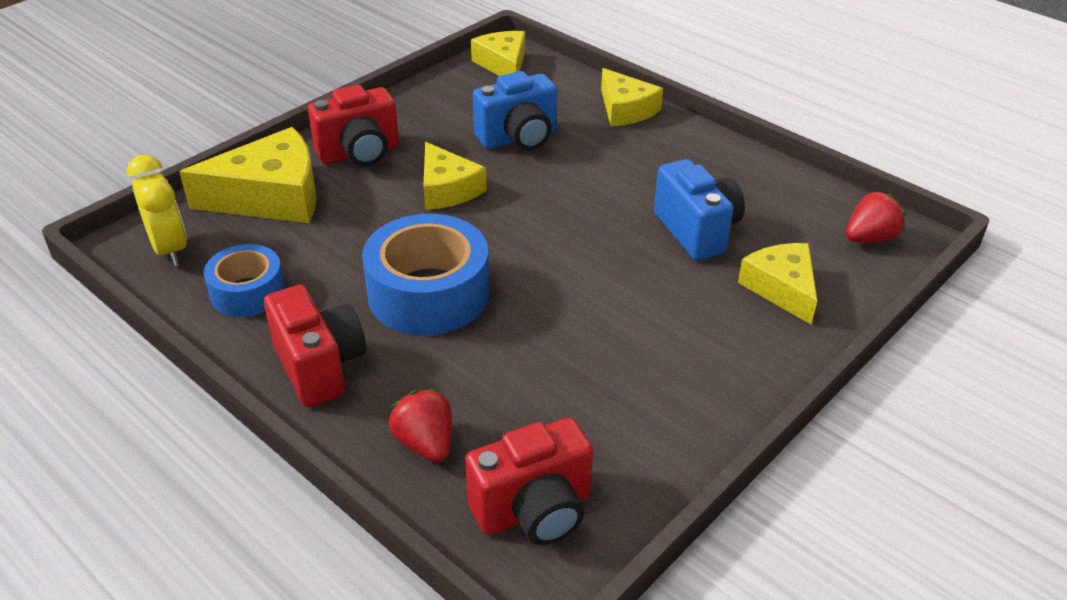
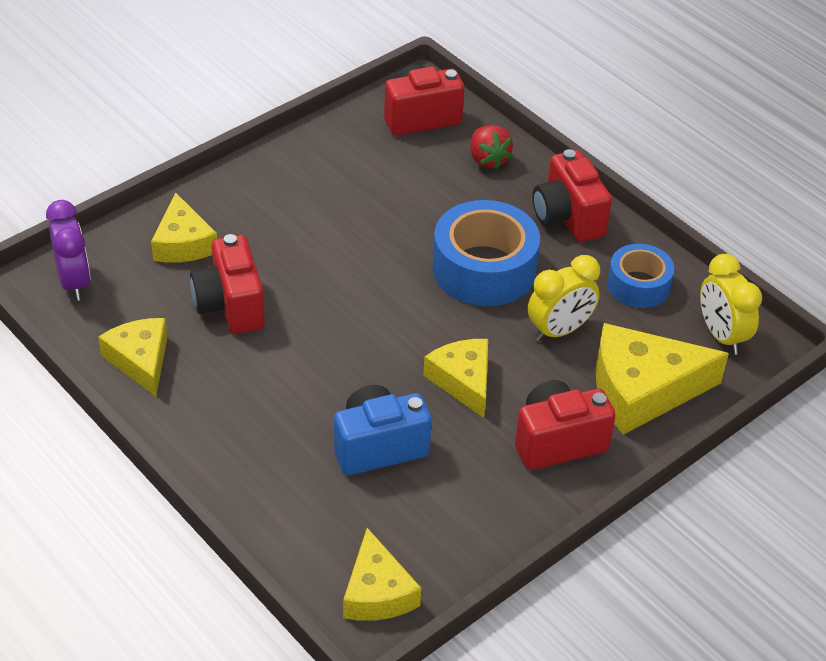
camera: 175 degrees left, 5 degrees up
yellow cheese [601,68,663,126] -> yellow cheese moved to [98,318,167,396]
blue camera [654,159,745,261] -> red camera [190,234,265,334]
red strawberry [846,191,906,243] -> purple clock [46,200,91,301]
none -> yellow clock [528,255,600,342]

